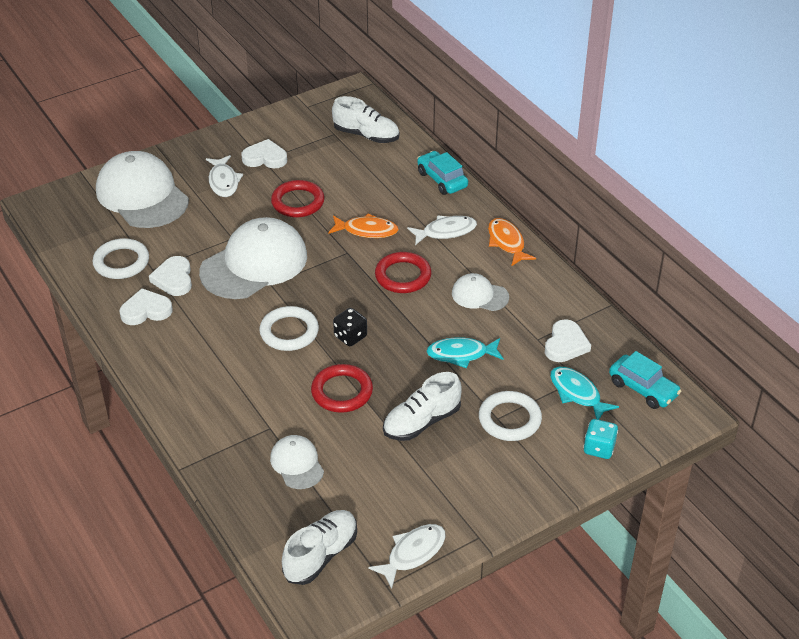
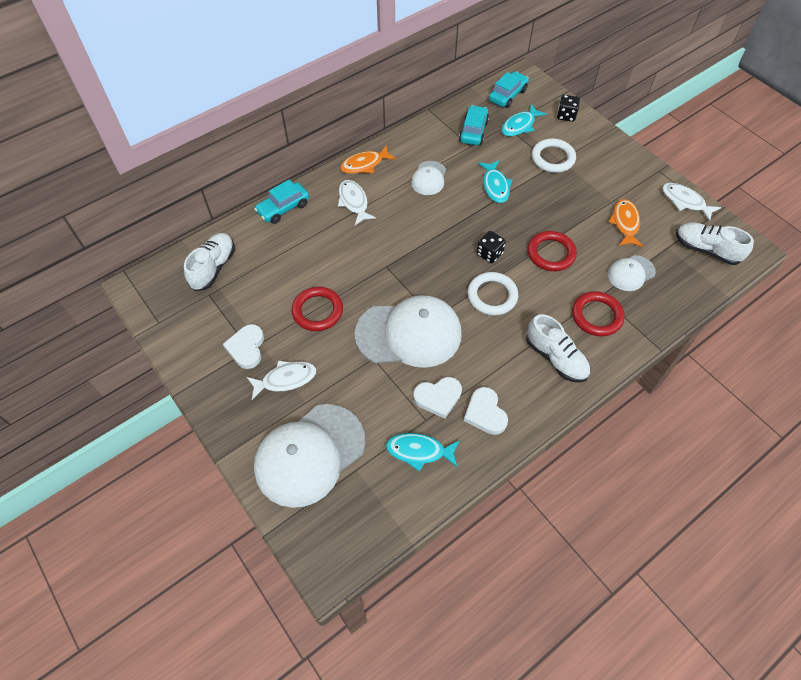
camera: 95 degrees left, 15 degrees up
white ring [92,238,149,279] -> turquoise fish [386,433,460,472]
white cap [199,217,307,299] -> white cap turned 135 degrees clockwise [355,295,462,368]
orange fish [328,213,399,238] -> orange fish moved to [608,199,643,247]
red ring [375,252,431,293] -> red ring moved to [572,291,625,336]
white shoe [383,372,461,441] -> white shoe moved to [526,314,590,383]
white heart [545,319,591,362] -> turquoise car [459,105,489,145]
turquoise dice [583,419,618,459] -> black dice [557,95,580,122]

